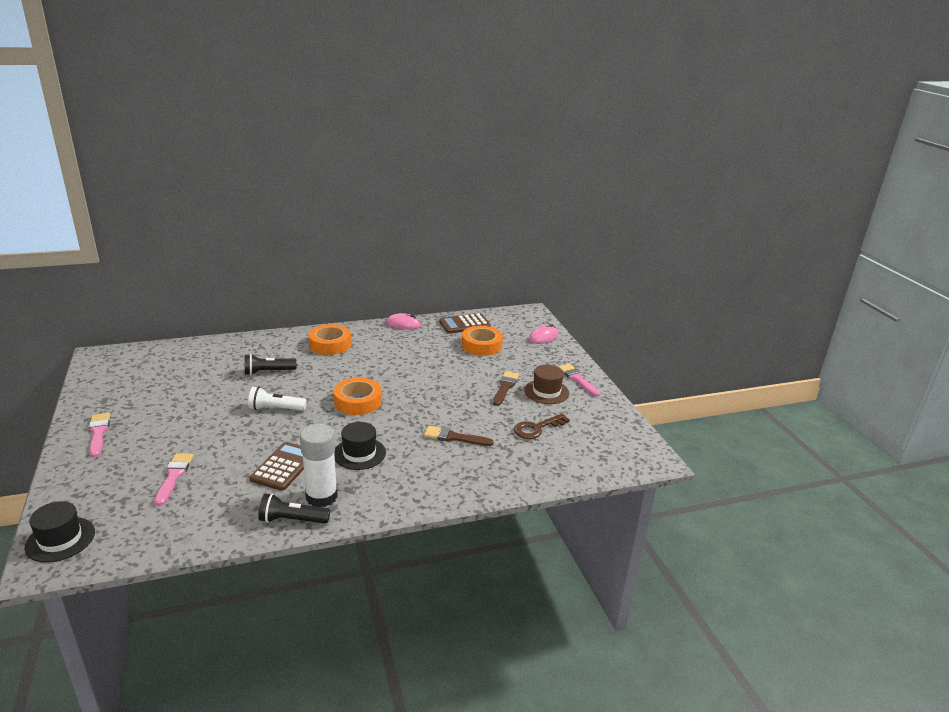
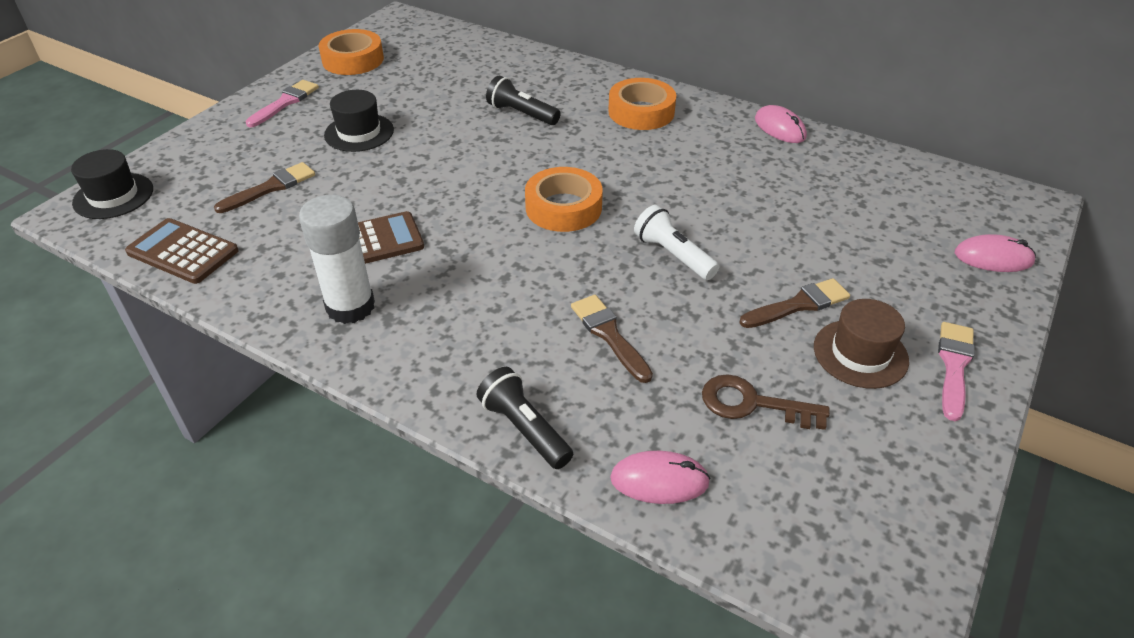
camera: 50 degrees right, 15 degrees up
pink brush [154,453,194,506] -> brown brush [214,162,315,213]
white flashlight [248,387,307,411] -> white flashlight moved to [634,205,719,280]
black flashlight [258,493,330,524] -> black flashlight moved to [476,367,573,469]
black hat [334,422,386,470] -> black hat moved to [324,90,394,152]
brown calculator [439,313,491,334] -> brown calculator moved to [125,218,239,284]
orange tape [462,326,503,356] -> orange tape moved to [319,29,384,75]
none -> pink mouse [610,451,710,504]

